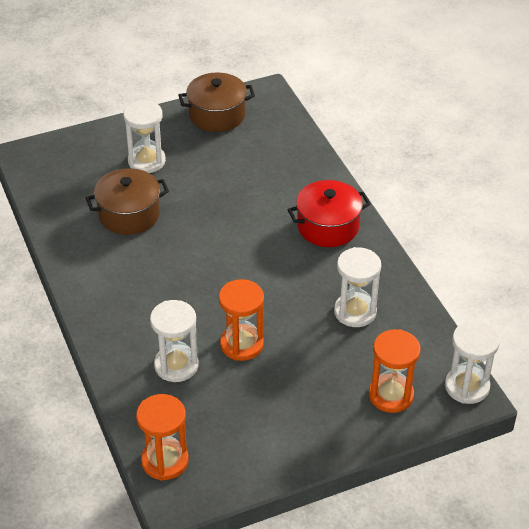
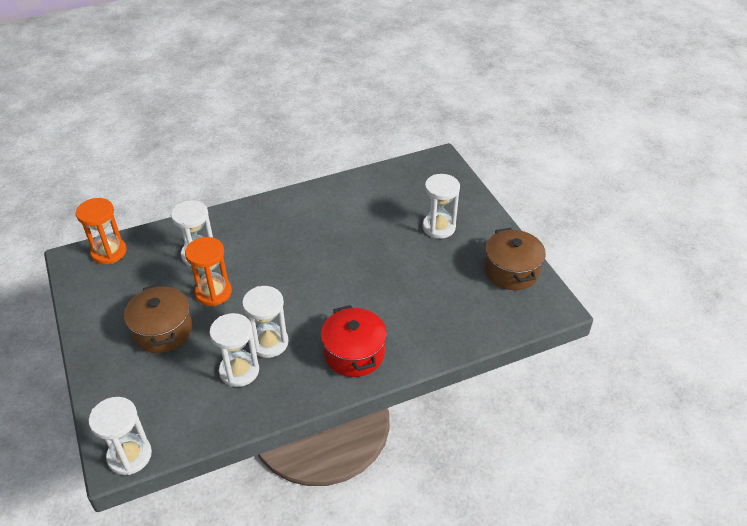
camera: 90 degrees right, 0 degrees up
brown pot [86,168,169,235] -> brown pot moved to [124,284,193,353]
orange hourglass [369,329,420,413] -> none
none -> white hourglass [242,286,289,358]

